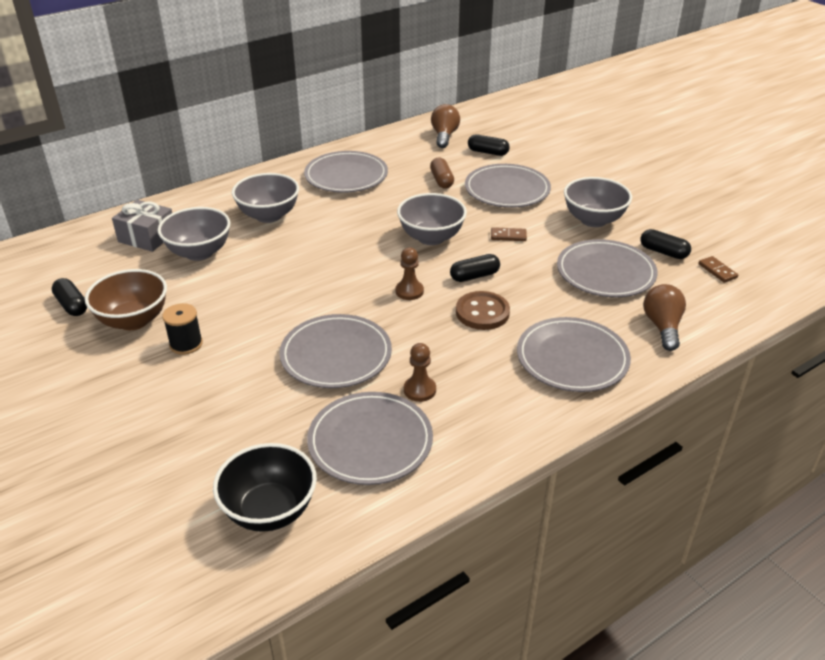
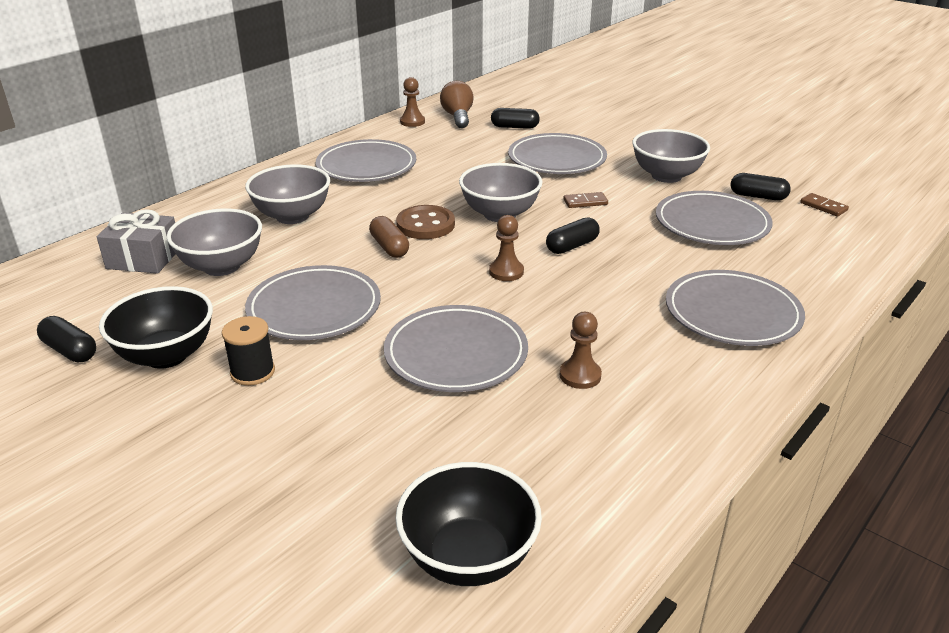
camera: 15 degrees left, 5 degrees down
brown bowl [85,269,167,330] -> black bowl [99,286,213,369]
grey plate [307,392,433,485] -> grey plate moved to [245,265,381,340]
brown capsule [430,158,454,188] -> brown capsule moved to [369,216,409,258]
brown button [456,291,510,330] -> brown button moved to [396,205,455,239]
brown light bulb [643,284,686,351] -> none
none -> brown pawn [400,77,425,127]

